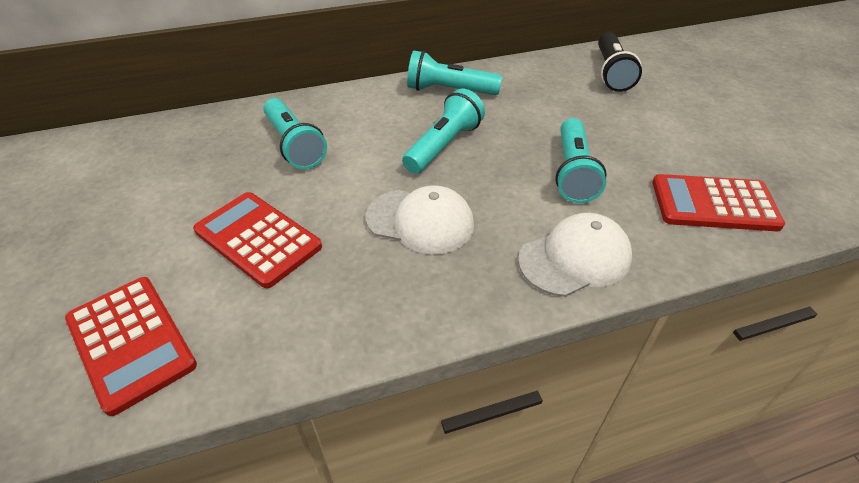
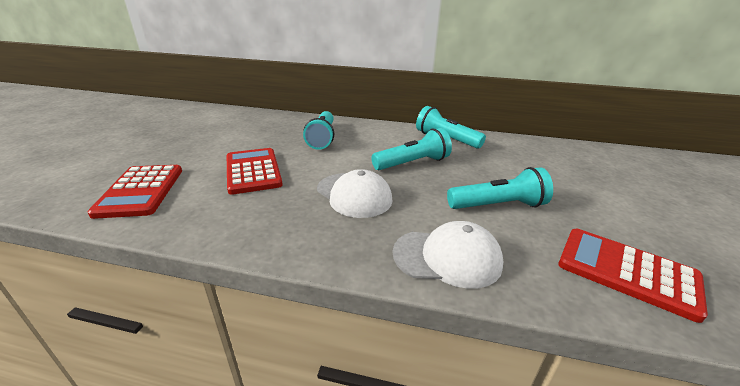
camera: 30 degrees right, 15 degrees down
turquoise flashlight [555,118,607,203] -> turquoise flashlight turned 135 degrees counterclockwise [447,167,553,209]
black flashlight [598,32,642,92] -> none

